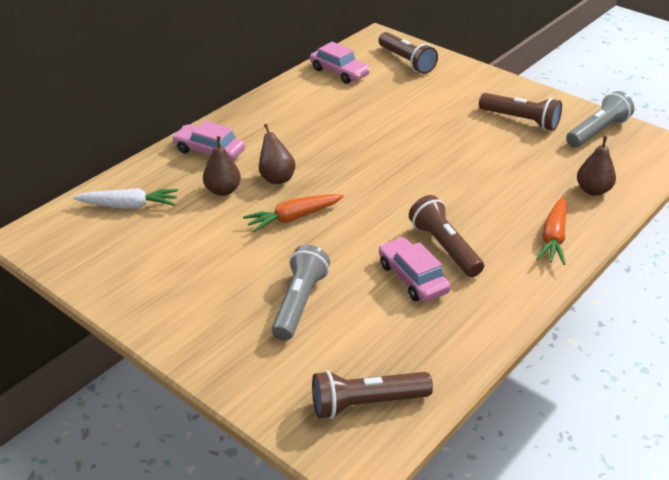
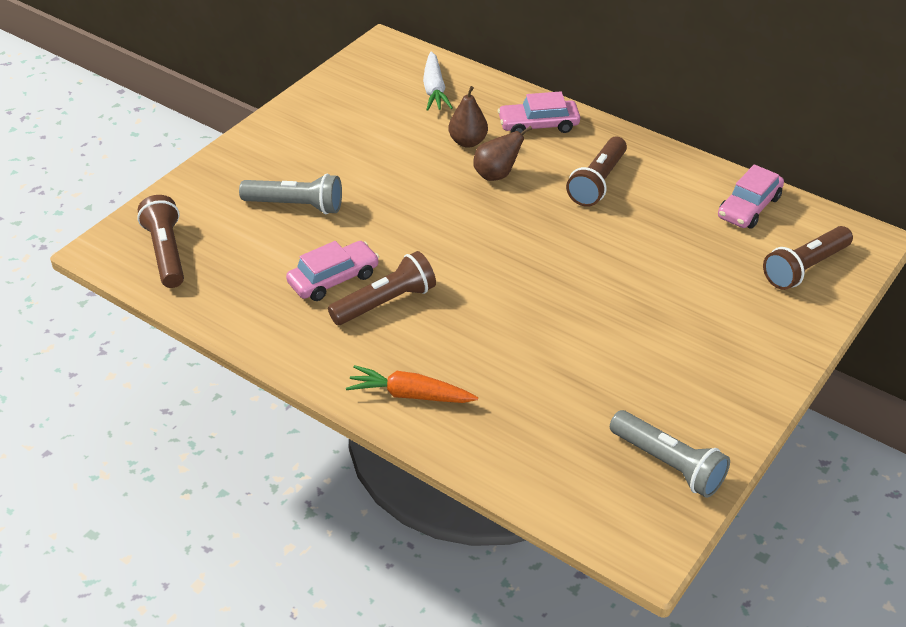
camera: 85 degrees right, 5 degrees up
pink car [172,121,245,160] -> pink car turned 120 degrees counterclockwise [498,91,580,135]
orange carrot [243,194,344,232] -> none
brown flashlight [479,93,562,131] -> brown flashlight moved to [566,137,627,207]
brown pear [577,136,616,196] -> none

